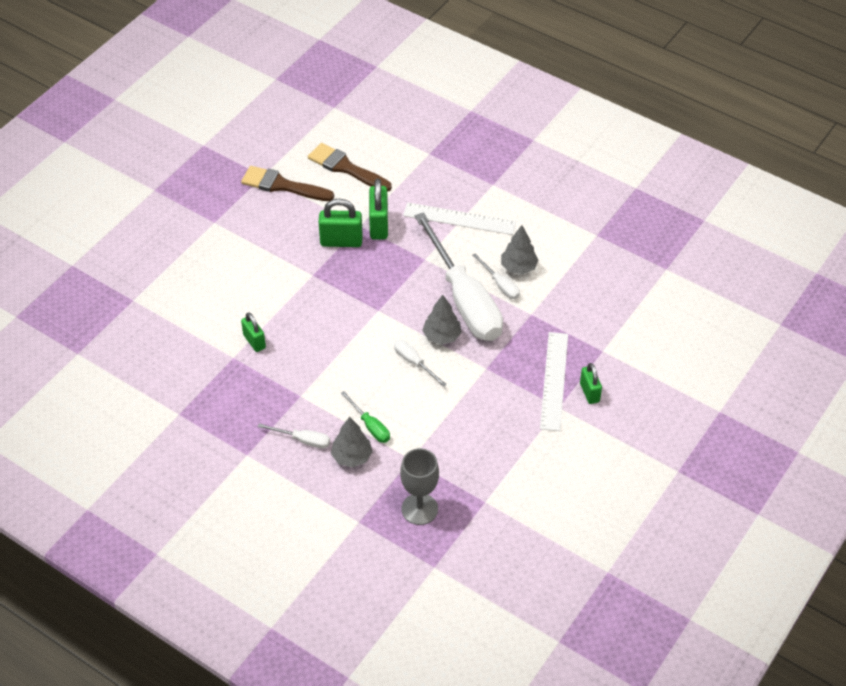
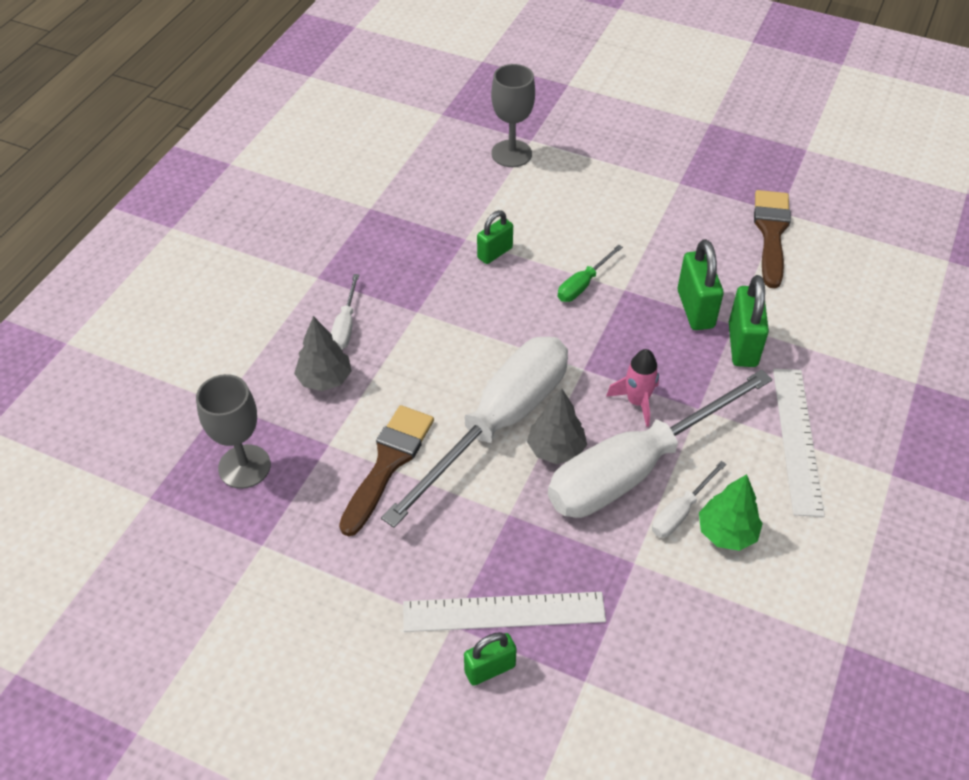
camera: 80 degrees right, 0 degrees up
brown brush [308,143,392,192] -> brown brush moved to [339,405,434,537]
green screwdriver [341,391,390,443] -> green screwdriver moved to [558,245,623,302]
green padlock [369,179,388,240] -> green padlock turned 75 degrees counterclockwise [729,275,769,367]
white screwdriver [394,340,447,387] -> white screwdriver [381,337,568,528], size x2.49
grey tree [501,225,539,274] -> green tree [699,474,763,551]
none -> grey goblet [491,64,535,167]
none -> pink rocket [606,349,659,427]

